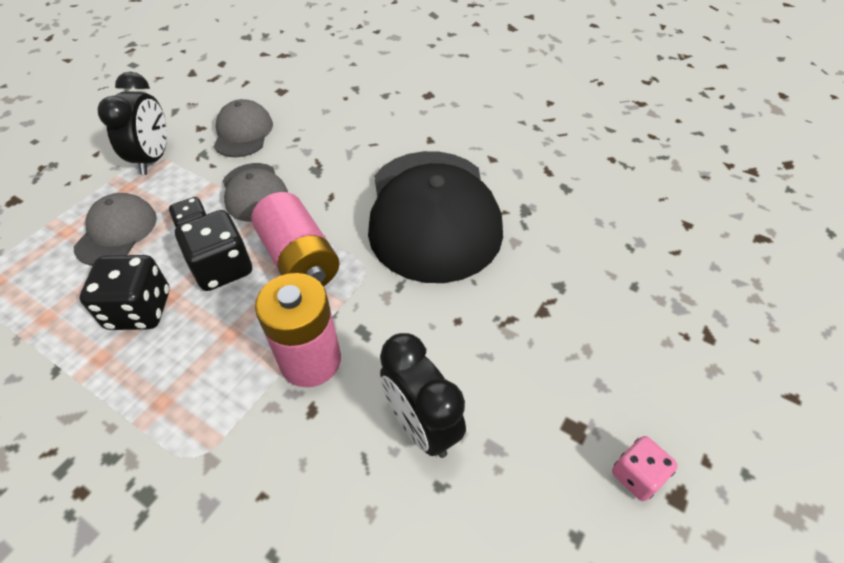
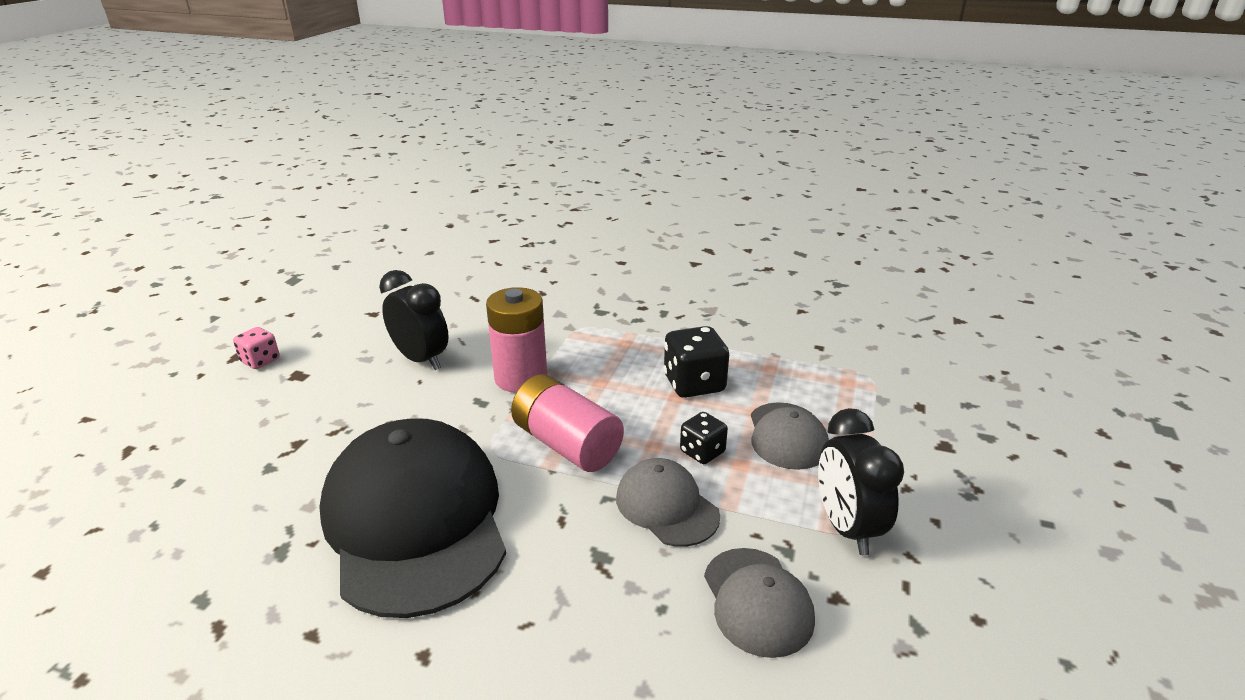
camera: 165 degrees right, 20 degrees down
black dice [175,210,252,291] -> none

